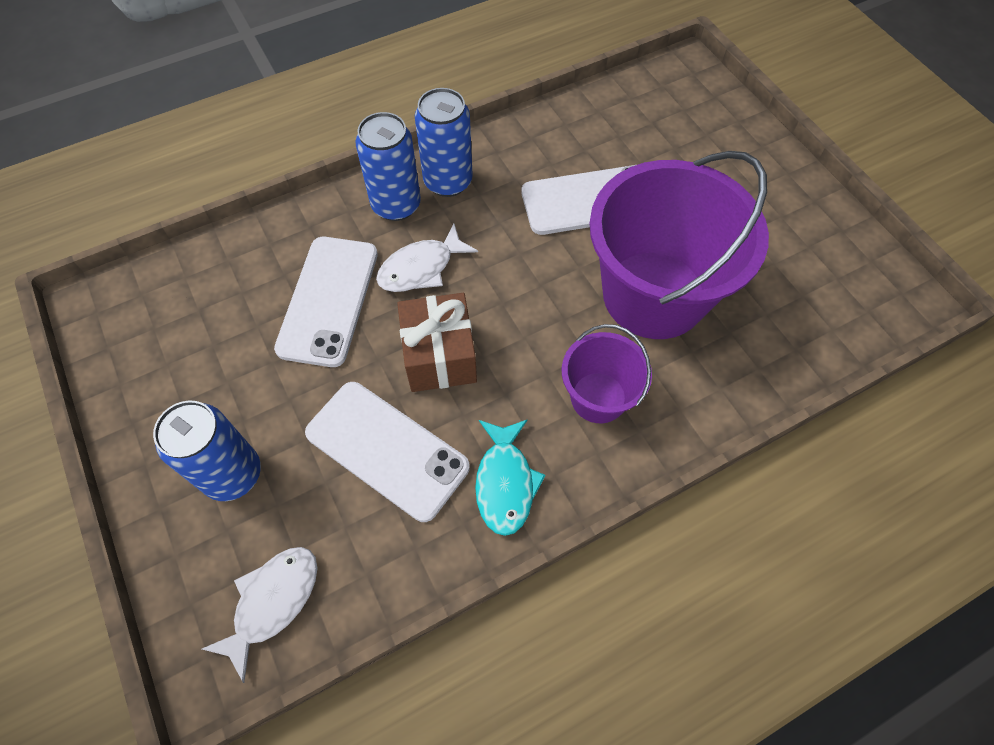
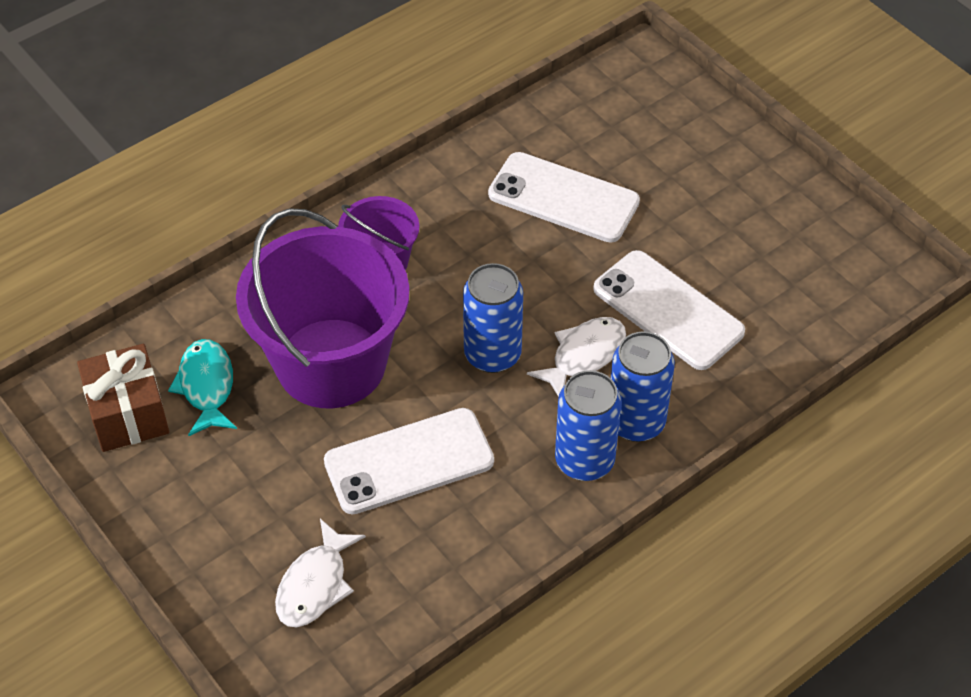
camera: 170 degrees right, 10 degrees down
blue can [153,401,261,501] -> blue can moved to [463,263,523,373]
white fish [202,547,317,683] -> white fish moved to [275,519,366,627]
white phone [274,237,378,367] -> white phone turned 45 degrees counterclockwise [593,250,745,370]
brown gift [397,293,477,392] -> brown gift moved to [77,344,169,452]
turquoise fish [475,419,546,536] -> turquoise fish moved to [168,339,237,437]

